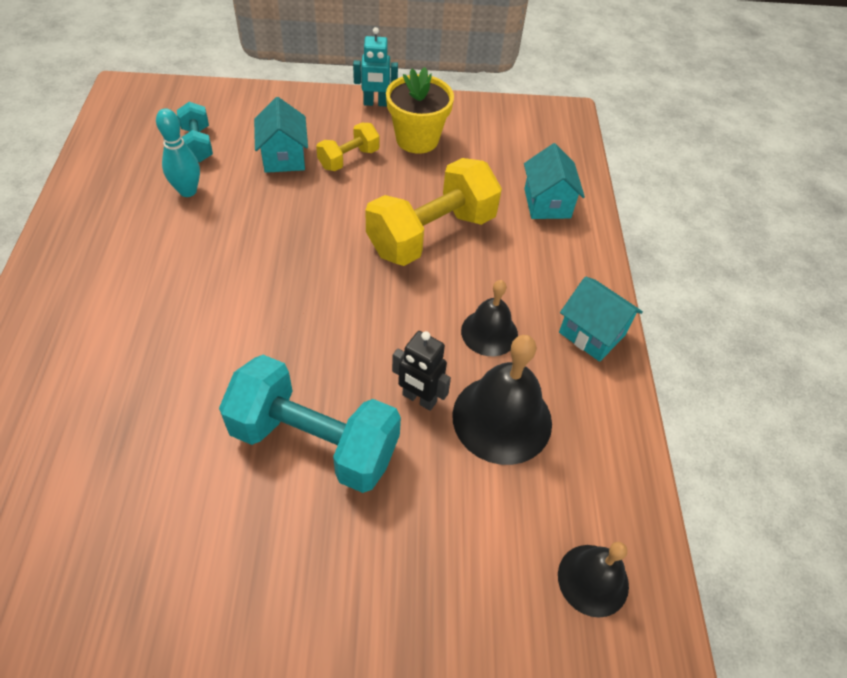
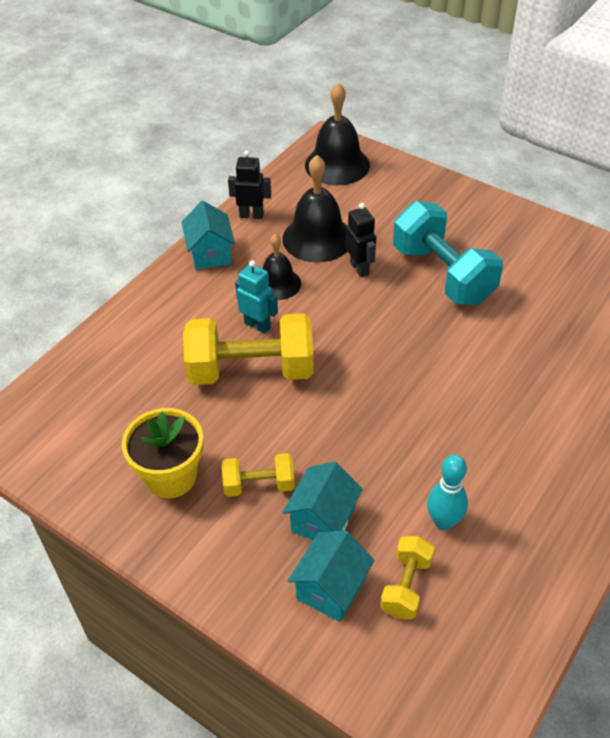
camera: 140 degrees left, 5 degrees down
turquoise dumbbell [177,102,213,162] -> yellow dumbbell [380,536,435,619]
turquoise robot [353,27,398,107] -> turquoise robot moved to [235,260,278,334]
turquoise house [524,143,585,219] -> turquoise house moved to [287,530,375,622]
black bell [558,542,629,618] -> black bell [305,83,370,185], size x1.61
none -> black robot [228,150,271,219]

